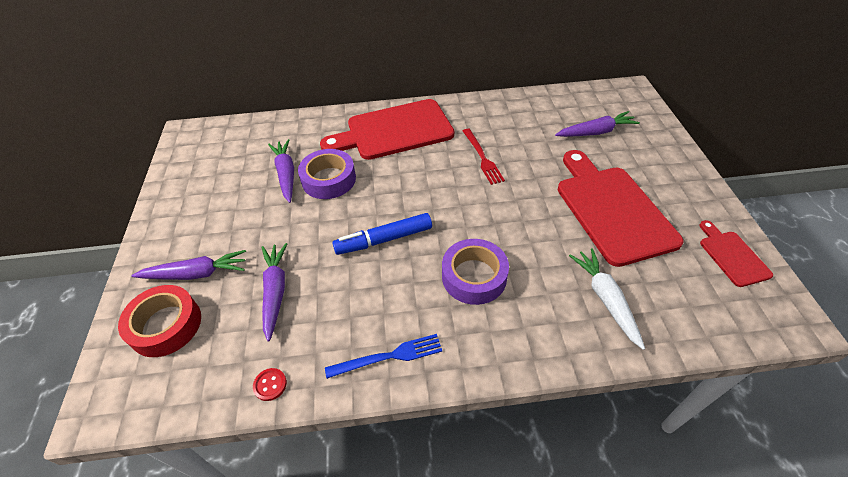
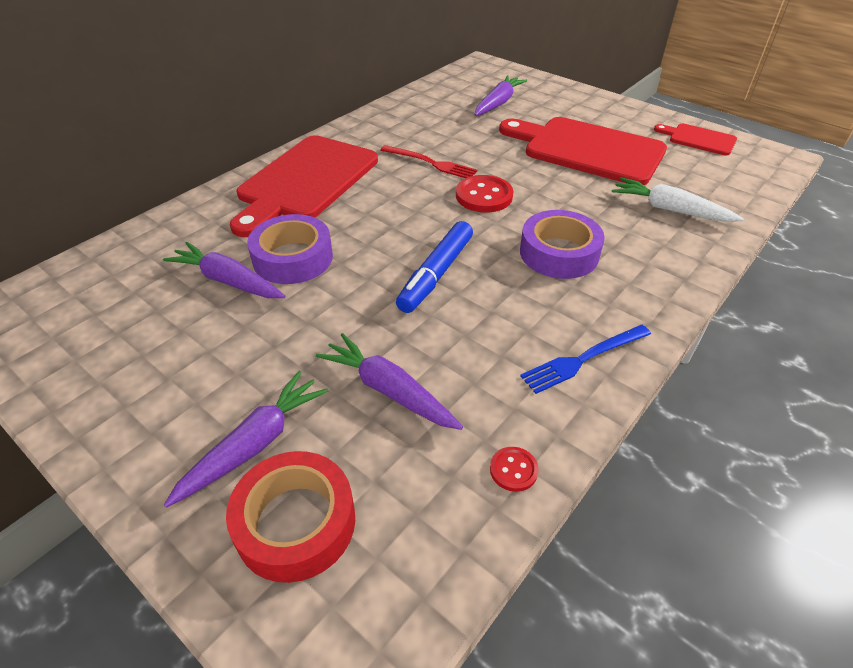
camera: 45 degrees left, 5 degrees down
blue fork [325,334,442,379] -> blue fork turned 150 degrees counterclockwise [520,325,651,394]
none -> red button [456,175,513,212]

